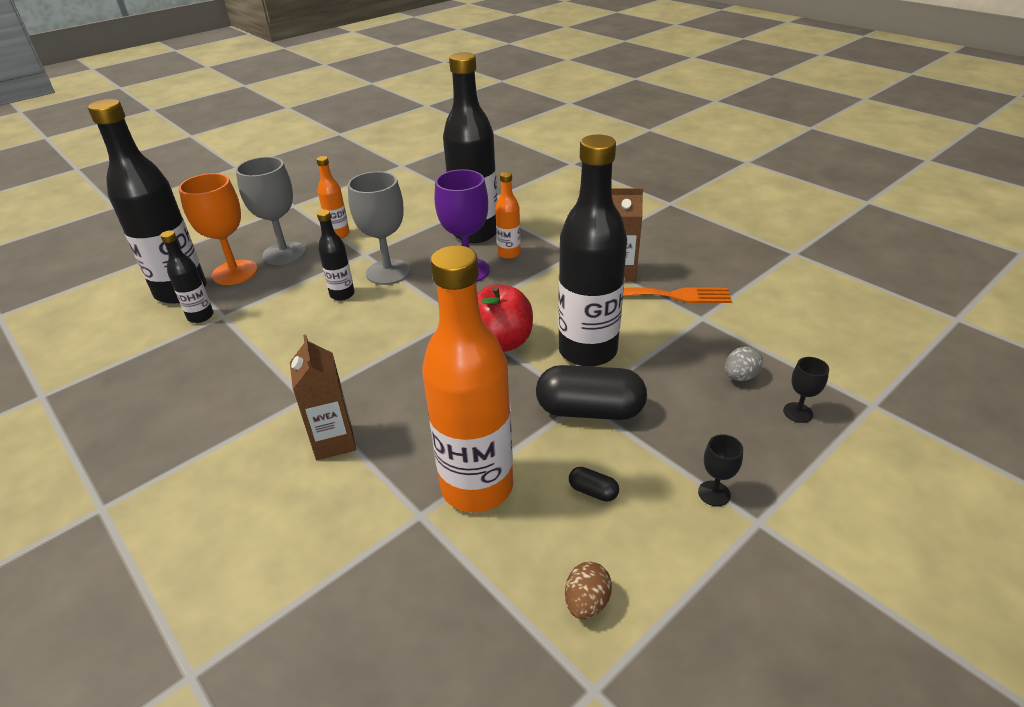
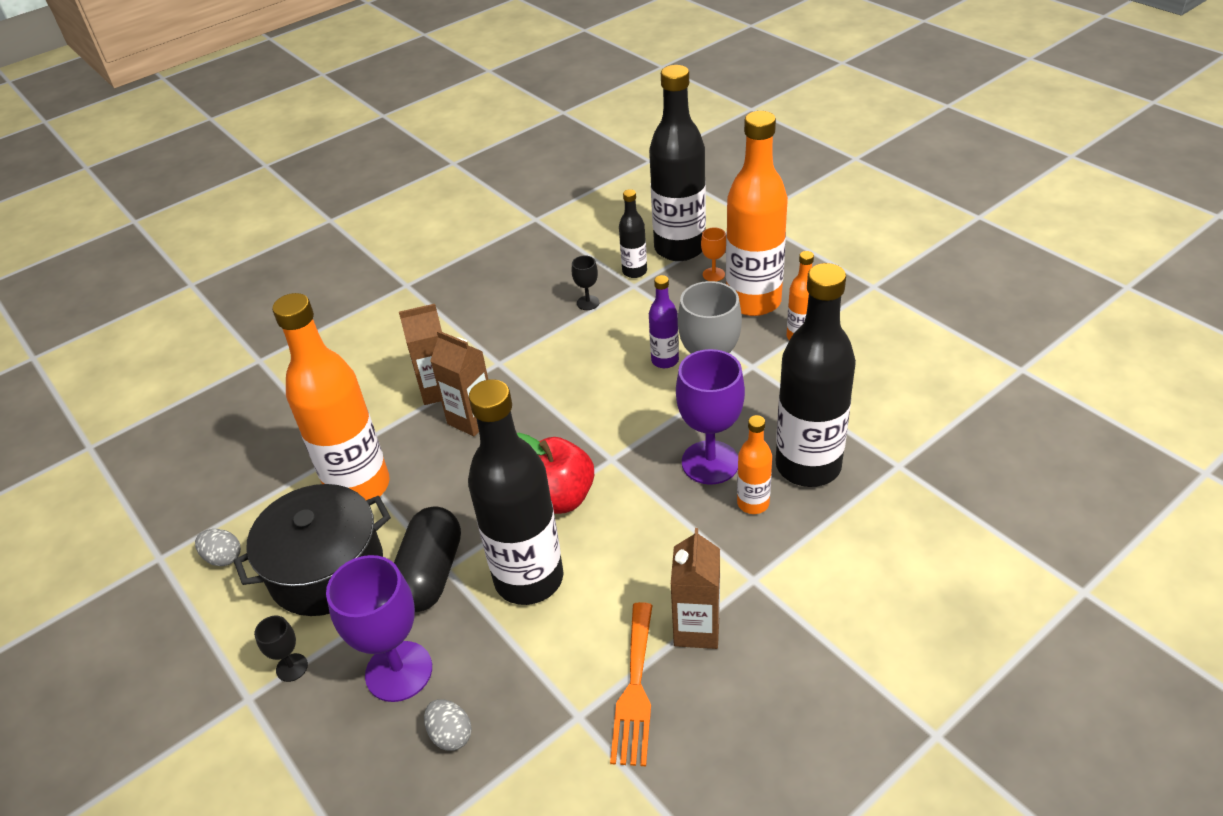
camera: 95 degrees right, 5 degrees up
orange goblet [179,173,258,285] -> orange goblet [701,227,726,282], size x0.47
grey goblet [235,157,306,265] -> orange bottle [726,111,788,316]
black bottle [317,210,355,301] -> purple bottle [649,275,679,368]
brown egg [565,562,612,620] -> grey egg [195,529,241,566]
black capsule [569,467,619,502] -> black pot [234,484,391,616]
black goblet [783,357,829,423] -> black goblet moved to [572,256,599,310]
none -> purple goblet [326,555,432,702]
none -> brown carton [430,330,488,436]

